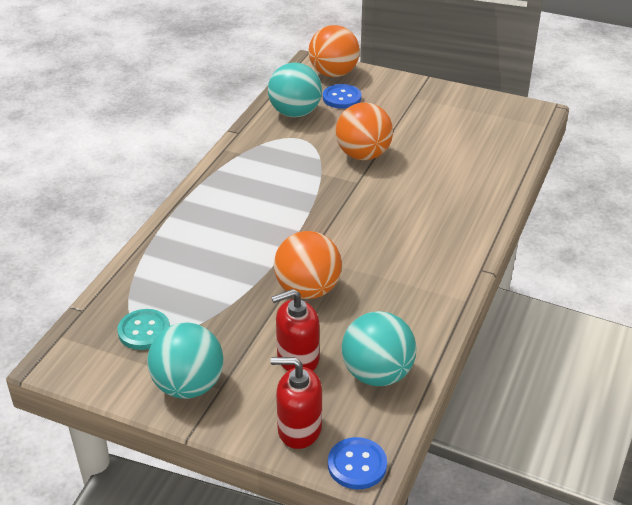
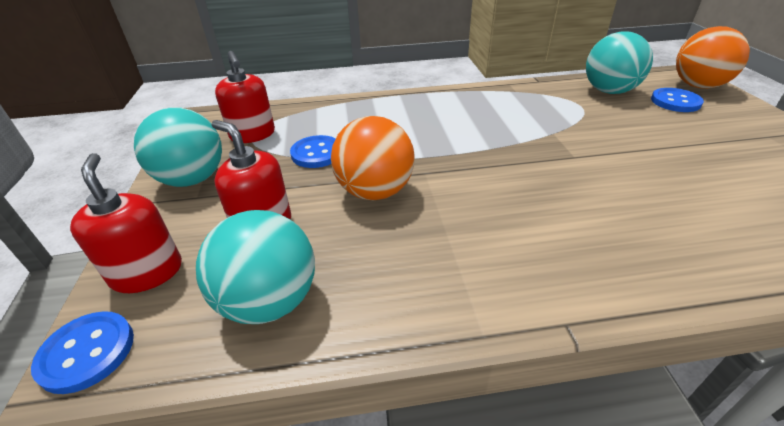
camera: 60 degrees right, 0 degrees up
turquoise button [117,309,170,350] -> red soap dispenser [215,51,275,143]
orange ball [336,102,393,160] -> none
none -> blue button [290,135,336,168]

